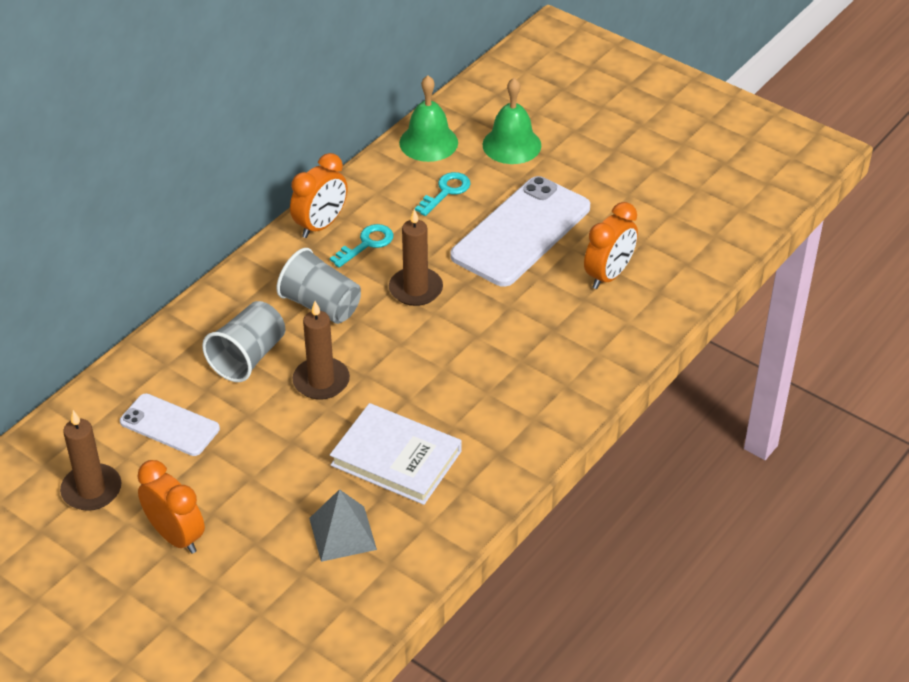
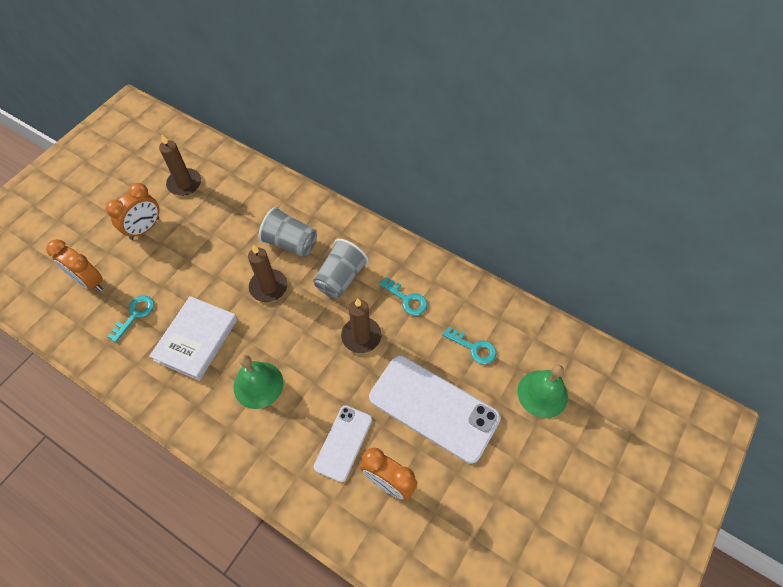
camera: 85 degrees right, 15 degrees up
white phone [120,393,220,456] -> white phone moved to [314,405,372,482]
orange clock [290,153,348,238] -> orange clock moved to [46,239,103,291]
grey pyramid [309,489,377,562] -> turquoise key [108,295,154,342]
green bell [399,75,458,162] -> green bell moved to [233,355,284,409]

